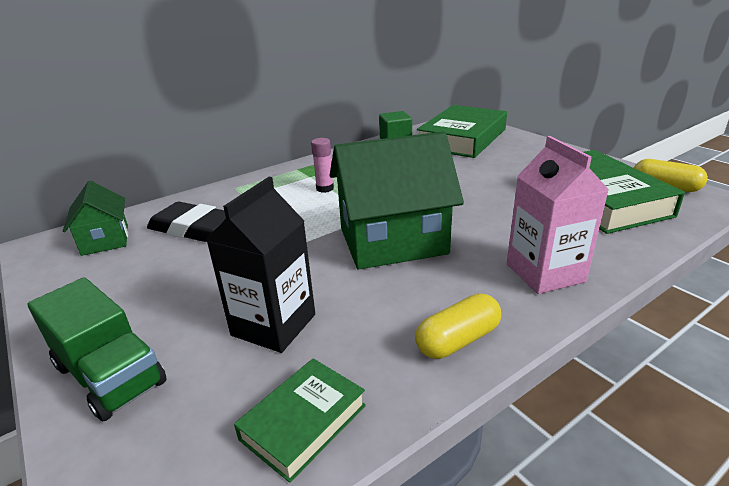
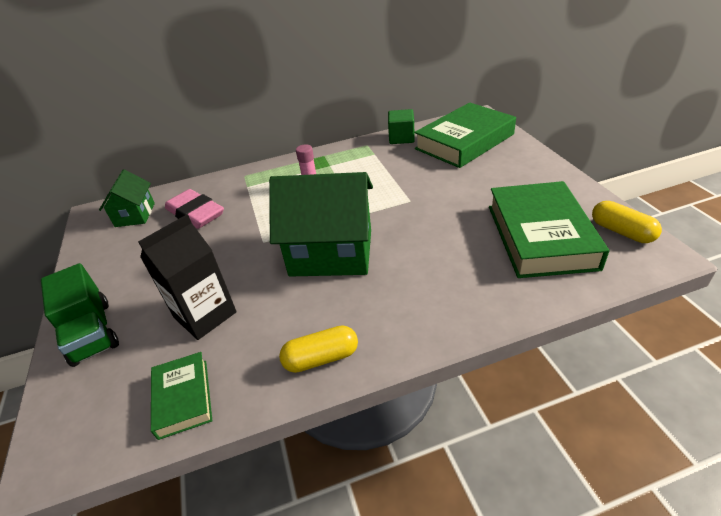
camera: 20 degrees right, 10 degrees up
black eraser [147,202,226,242] -> pink eraser [165,189,224,229]
green book [234,358,366,483] -> green book turned 75 degrees counterclockwise [151,352,212,440]
pink carton [507,136,609,294] -> none

